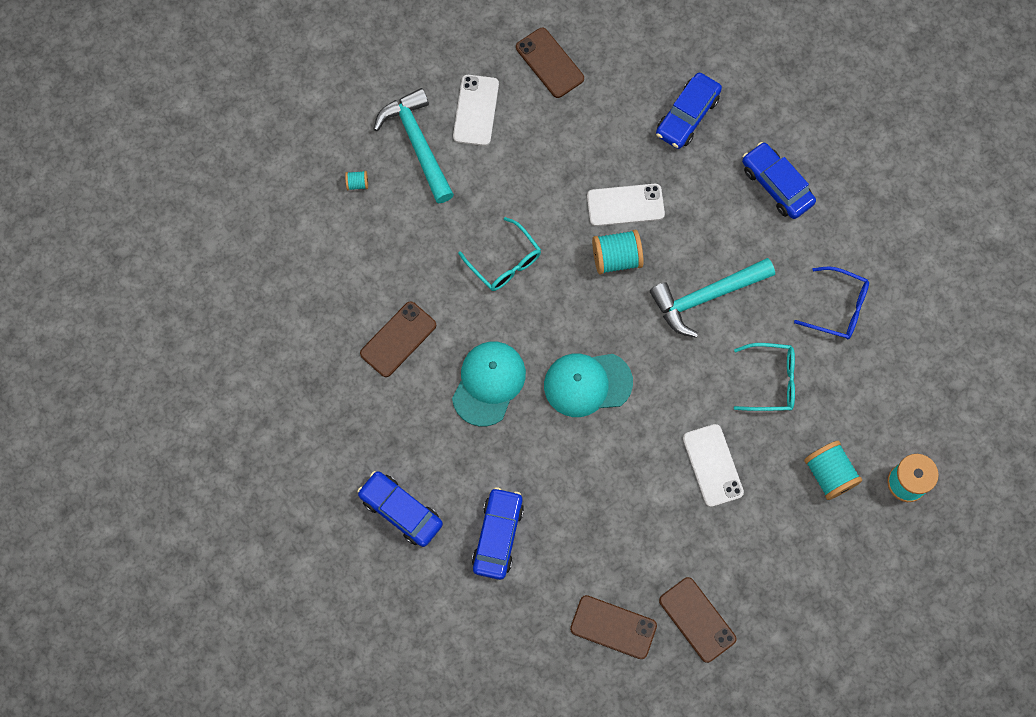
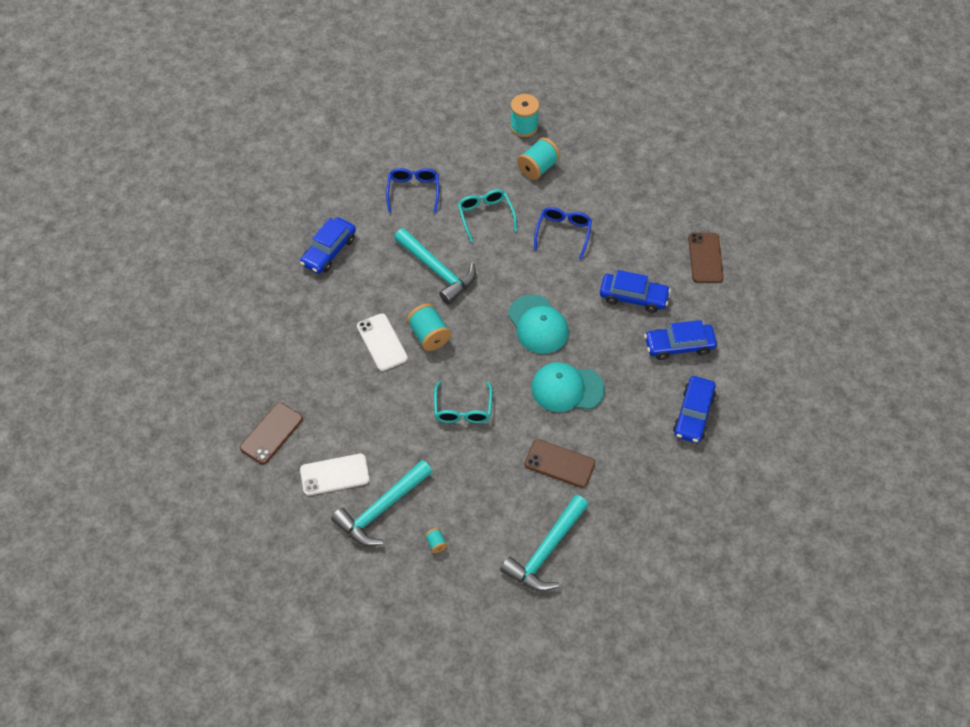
camera: 110 degrees left, 15 degrees down
turquoise glasses [458,217,541,291] -> turquoise glasses turned 150 degrees clockwise [434,381,493,423]
blue car [656,73,722,149] -> blue car moved to [600,270,671,313]
brown phone [659,577,737,663] -> none
white phone [683,424,744,507] -> blue glasses [534,207,592,260]
none -> turquoise hammer [500,495,588,592]

